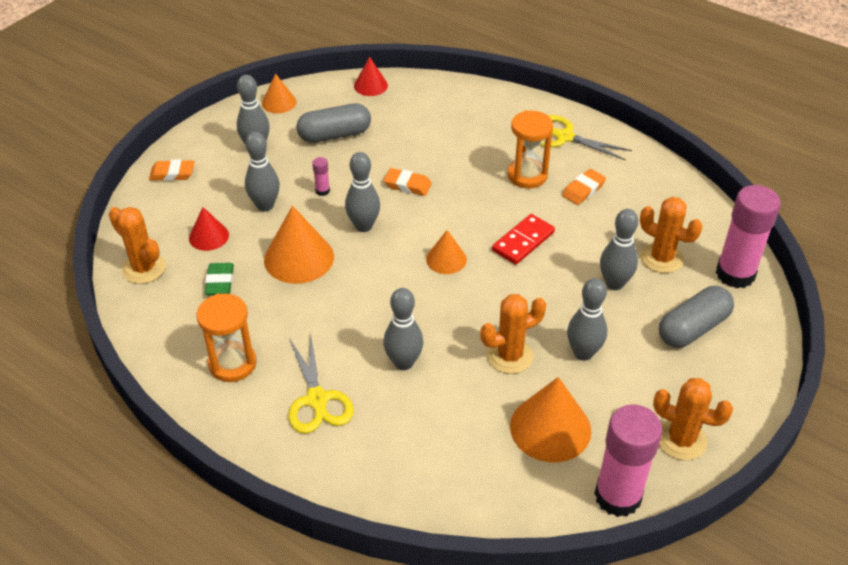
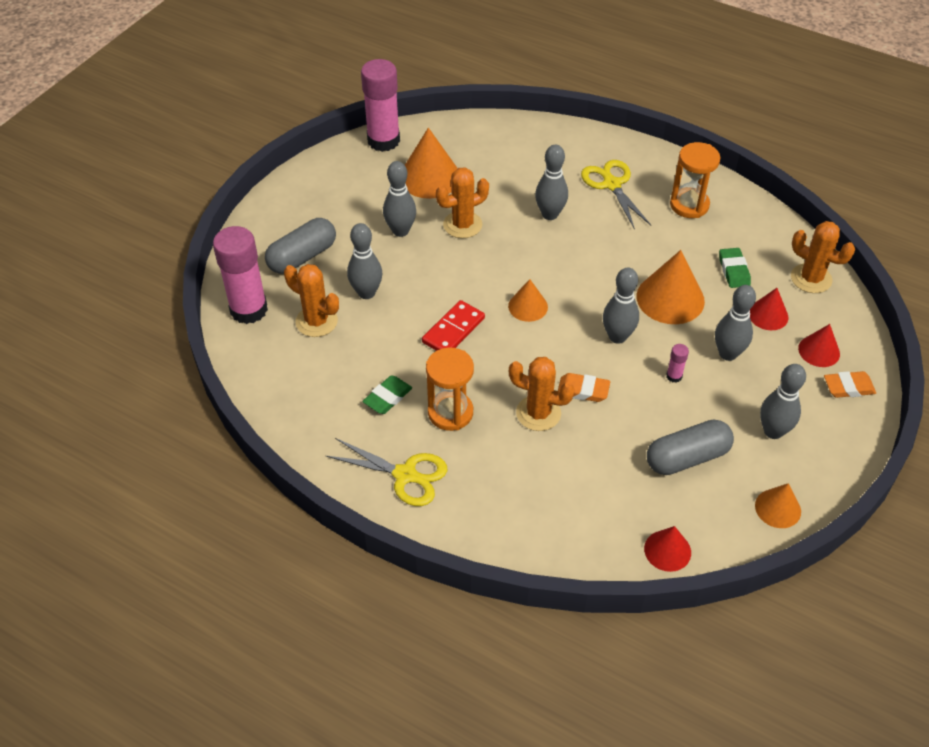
camera: 175 degrees right, 5 degrees up
orange eraser [562,169,606,205] -> green eraser [363,375,412,414]
orange cactus [653,378,733,460] -> orange cactus moved to [509,357,575,431]
none -> red cone [798,324,840,367]

